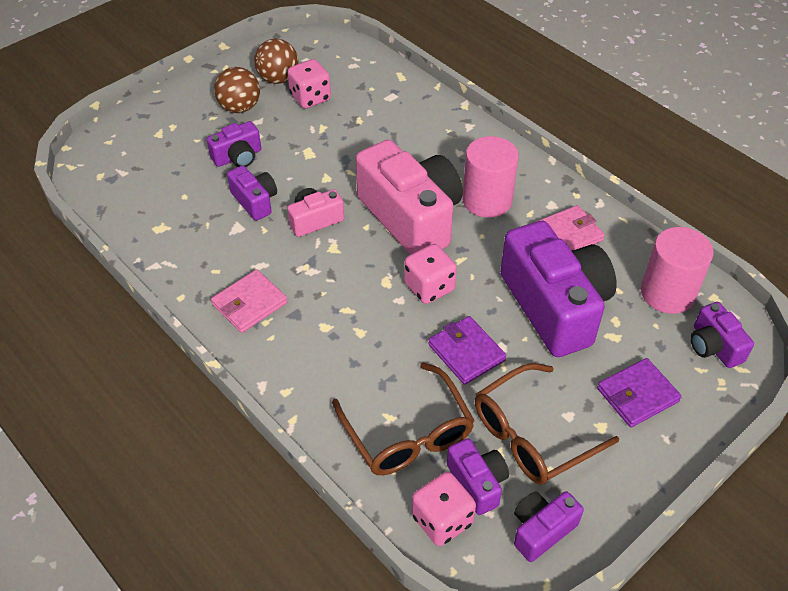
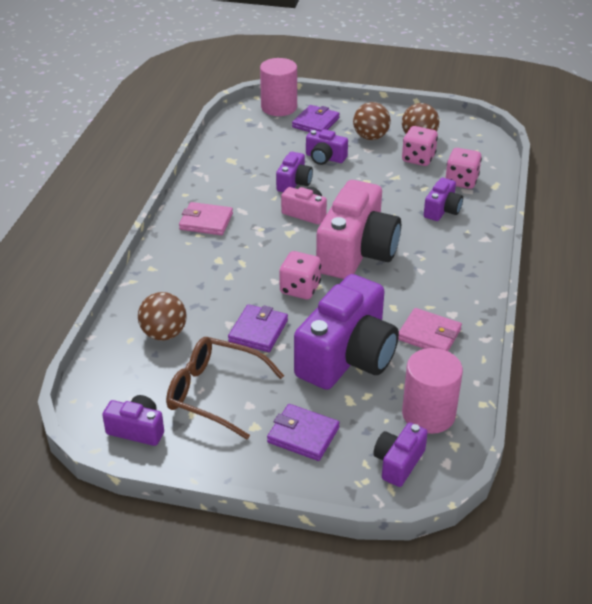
camera: 55 degrees right, 10 degrees down
brown glasses [332,362,475,475] -> brown ball [138,292,187,341]
pink dice [412,472,476,546] -> pink dice moved to [446,148,482,189]
purple camera [447,438,509,515] -> purple camera moved to [424,178,463,221]
pink cylinder [462,136,519,218] -> pink cylinder moved to [260,58,297,116]
none -> purple wallet [292,105,340,132]

